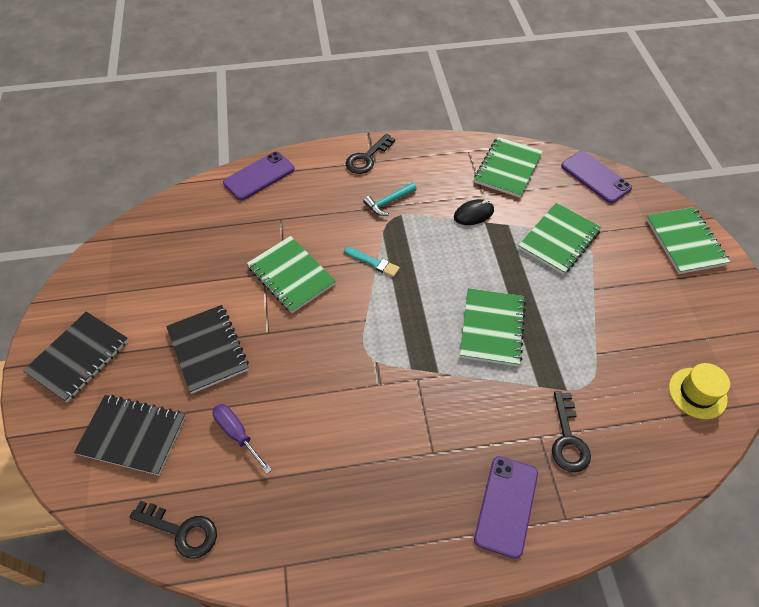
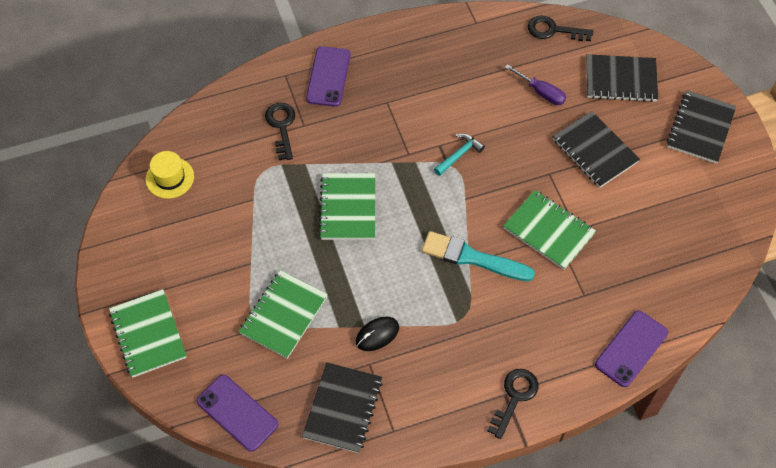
camera: 170 degrees right, 5 degrees up
turquoise brush [344,247,400,277] -> turquoise brush [422,231,535,281], size x1.85
turquoise hammer [363,182,417,216] -> turquoise hammer moved to [434,134,485,176]
green notebook [474,137,543,198] -> black notebook [302,362,383,453]

